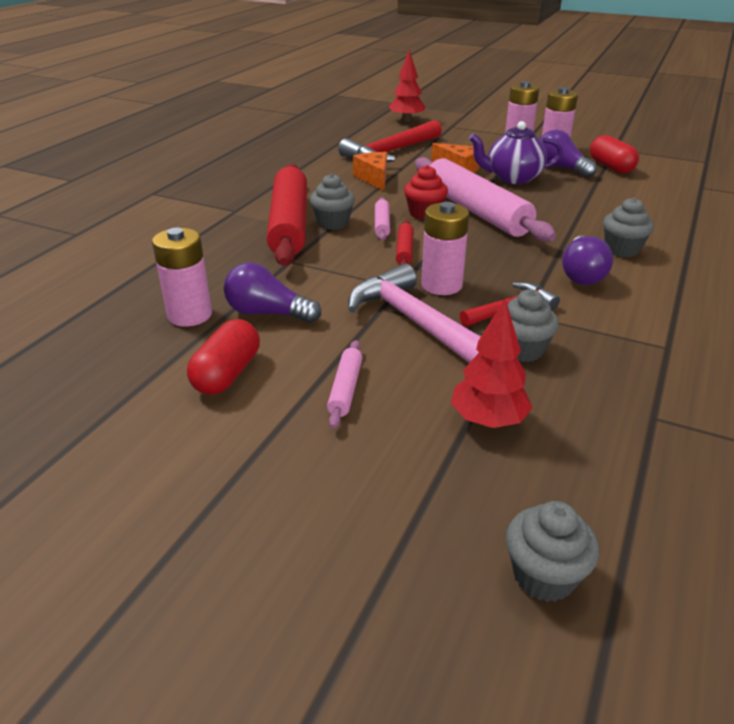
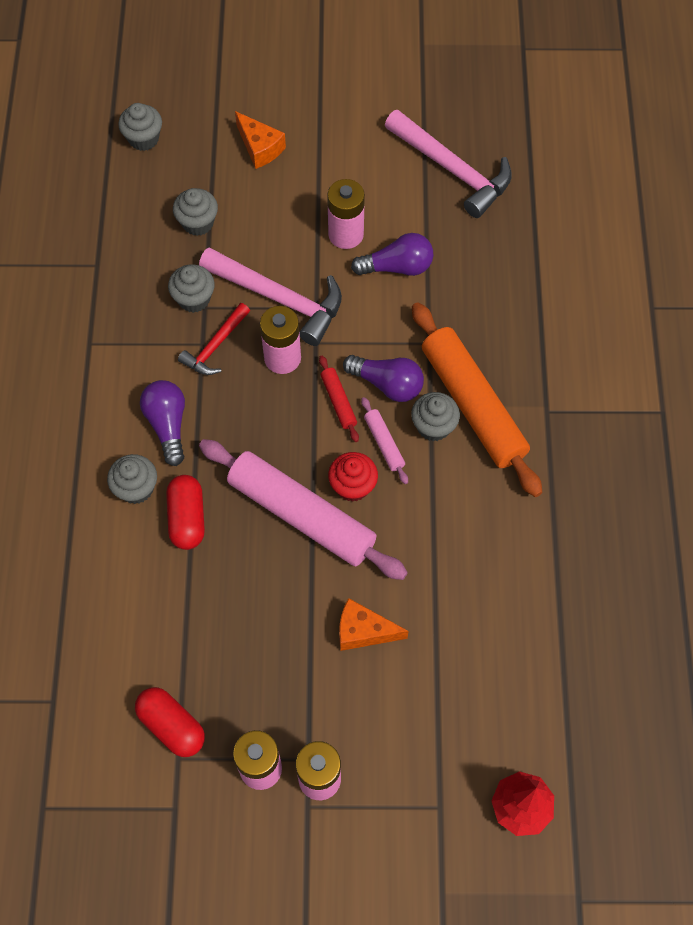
camera: 155 degrees right, 30 degrees up
pink battery [152,228,212,327] -> pink battery moved to [327,179,365,249]
red capsule [187,319,260,395] -> red capsule moved to [166,475,205,550]
red rolling pin [266,164,307,266] -> orange rolling pin [412,302,542,497]
pink rolling pin [327,340,363,428] -> none
red hammer [338,120,442,162] -> none
orange cheese [353,152,387,191] -> orange cheese moved to [235,111,286,169]
red tree [451,299,533,428] -> grey cupcake [173,188,218,236]
purple teapot [469,121,563,184] -> none
purple light bulb [539,130,597,178] -> purple light bulb moved to [343,355,424,402]
none -> pink hammer [385,110,512,218]

